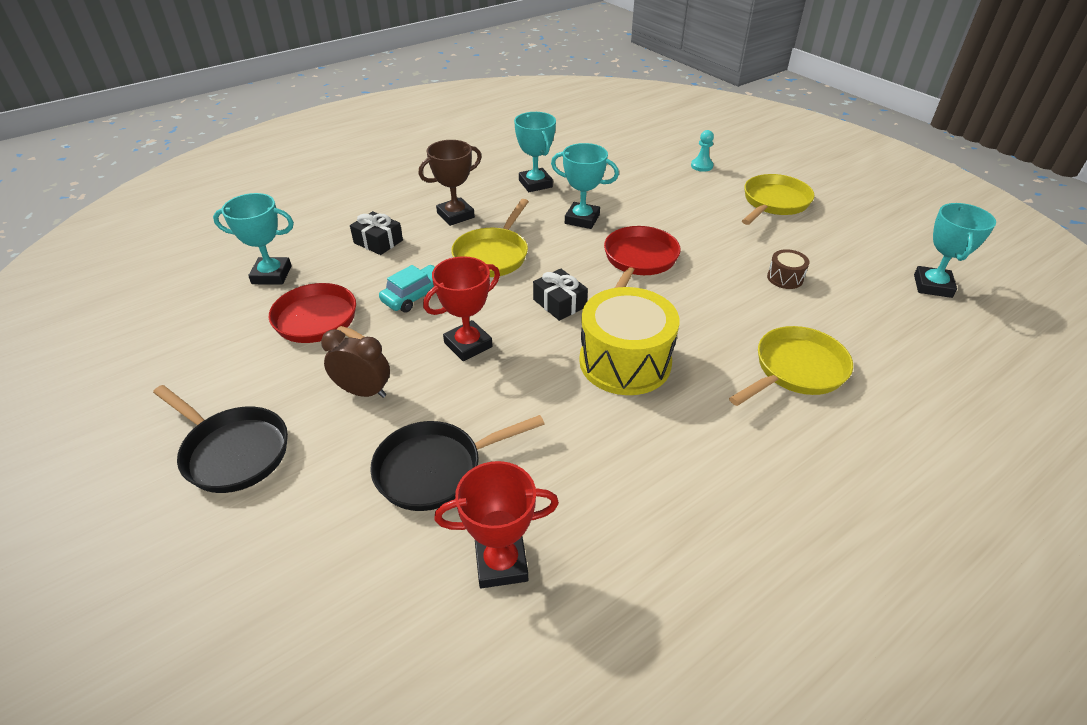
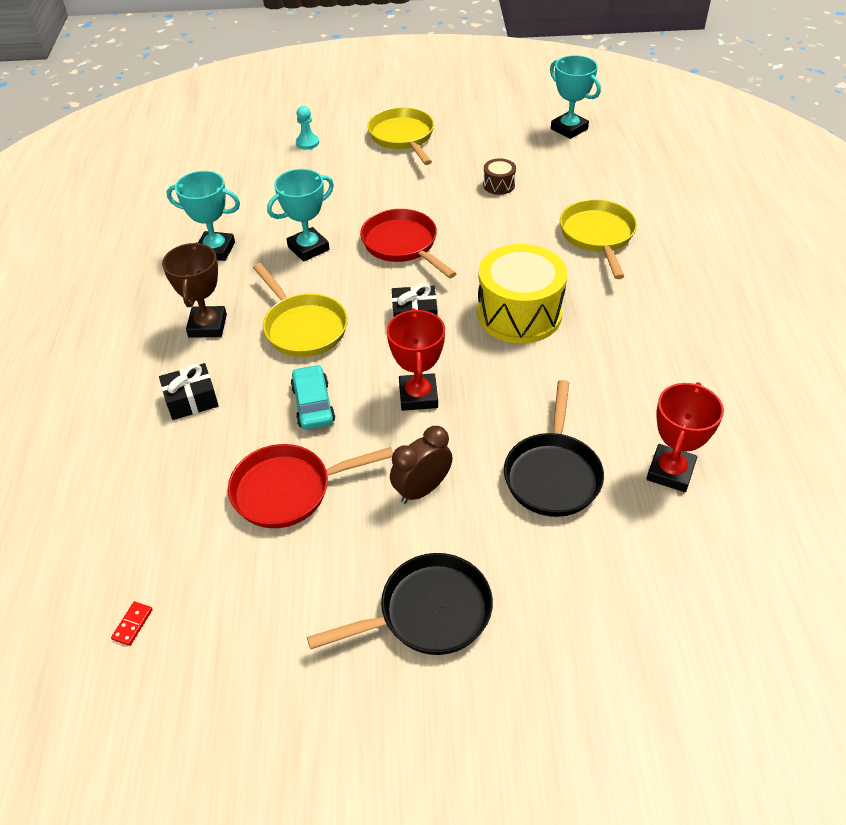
camera: 55 degrees left, 5 degrees up
turquoise trophy [213,193,294,285] -> none
none -> red domino [111,601,153,646]

